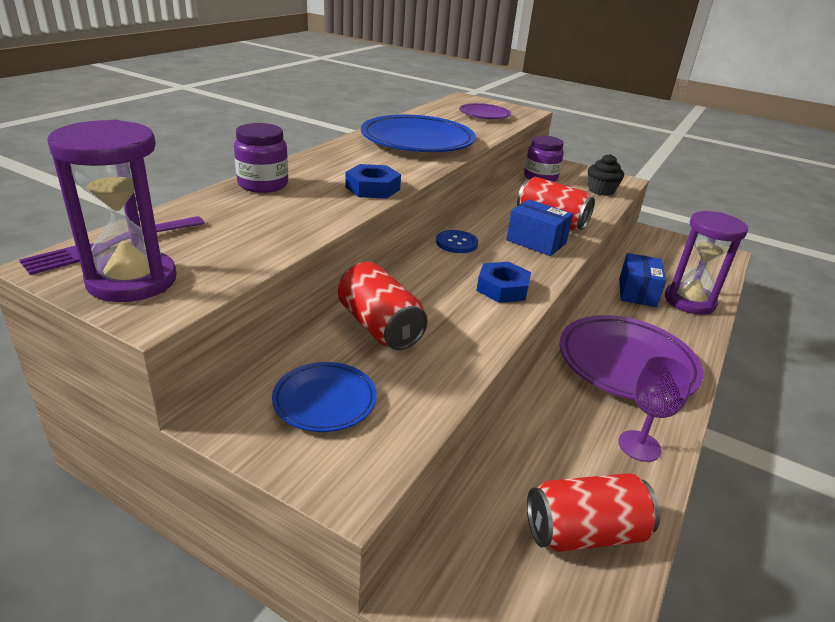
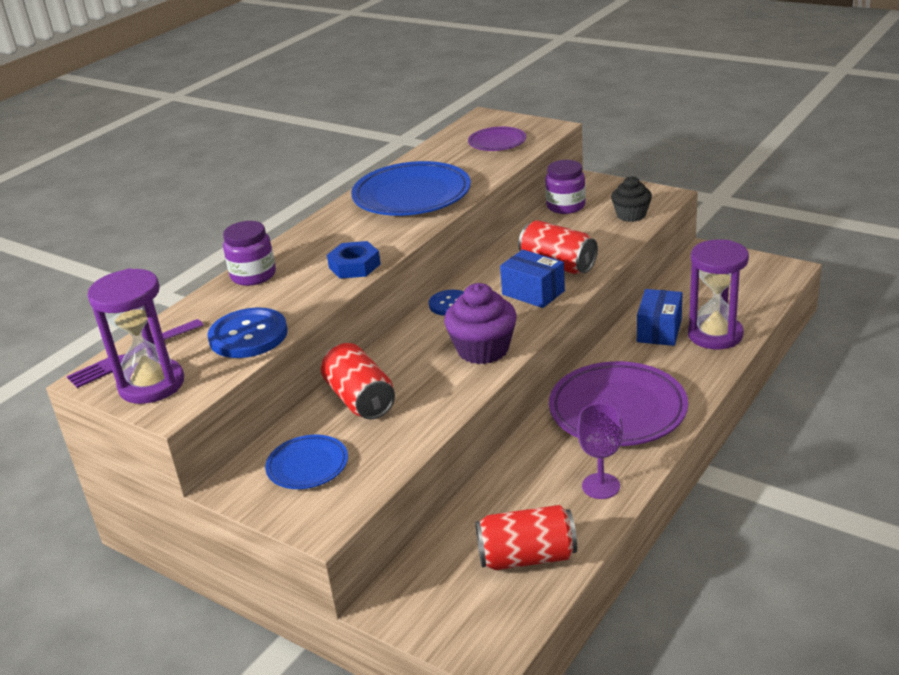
camera: 10 degrees right, 0 degrees up
blue nut [477,262,531,303] -> purple cupcake [444,283,517,364]
none -> blue button [207,307,288,358]

